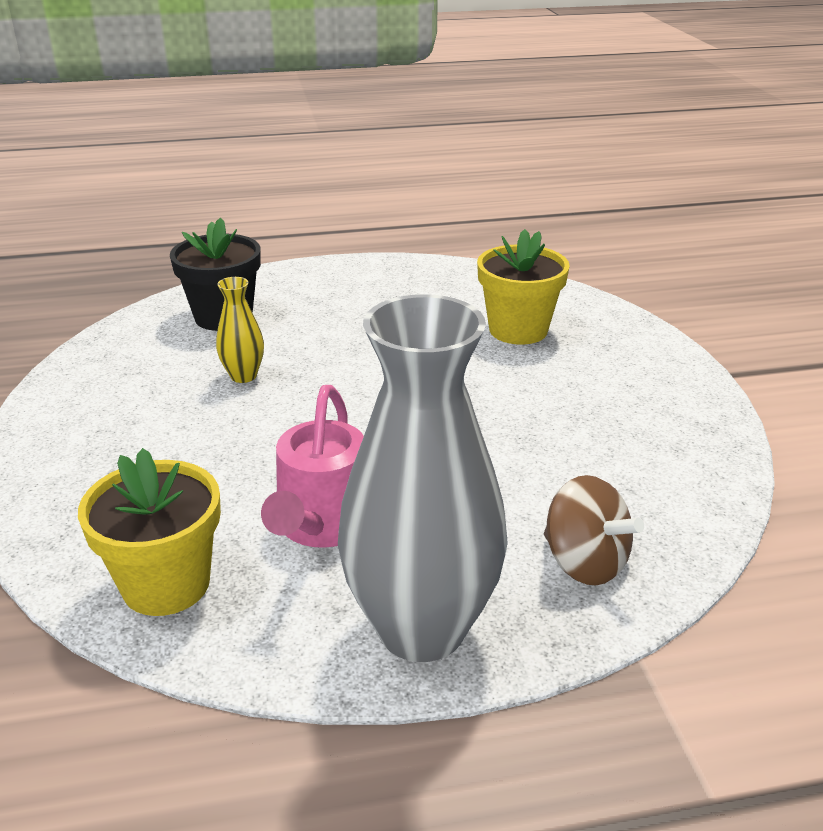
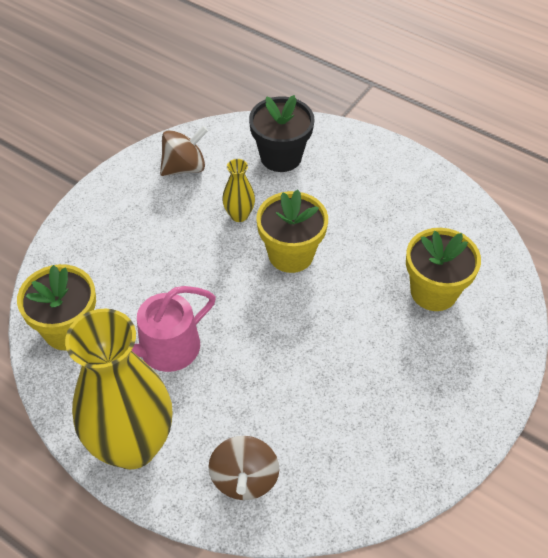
camera: 45 degrees right, 20 degrees up
grey vase [338,294,508,662] -> yellow vase [65,309,172,470]
none -> brown spinning top [160,126,208,176]
none -> yellow flower pot [256,189,328,273]

